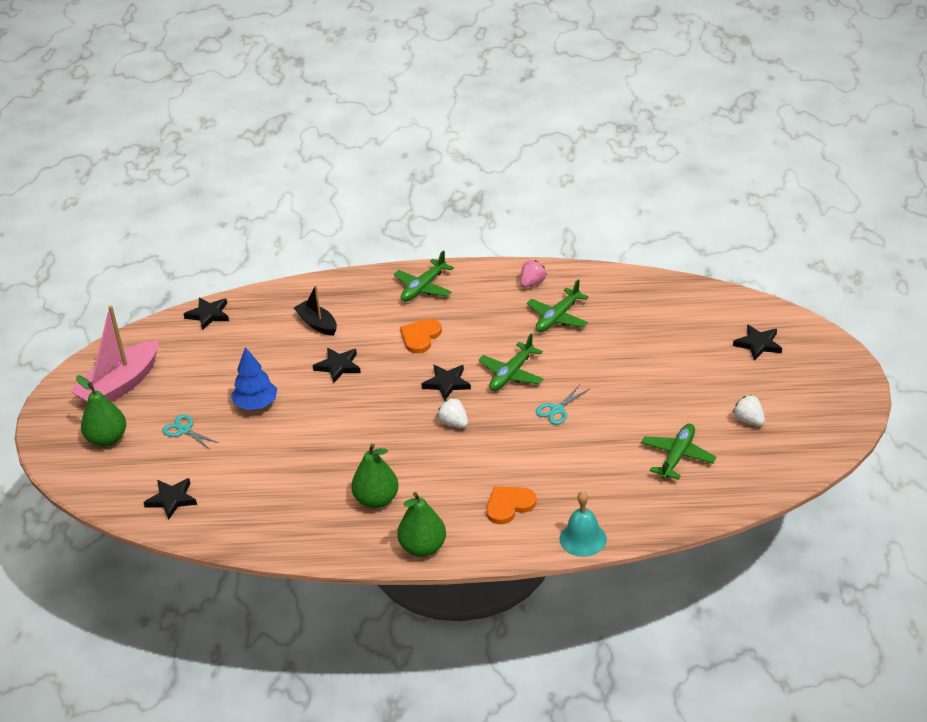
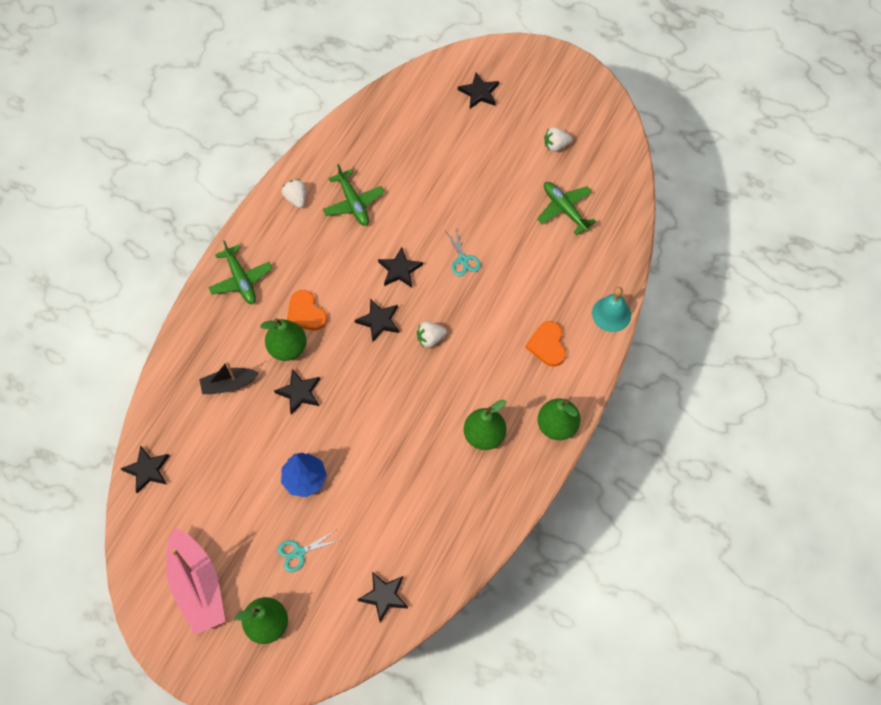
camera: 65 degrees left, 25 degrees up
green plane [479,333,544,391] -> black star [378,247,423,288]
pink strawberry [520,260,547,288] -> white strawberry [282,179,306,208]
none -> green pear [260,318,307,361]

